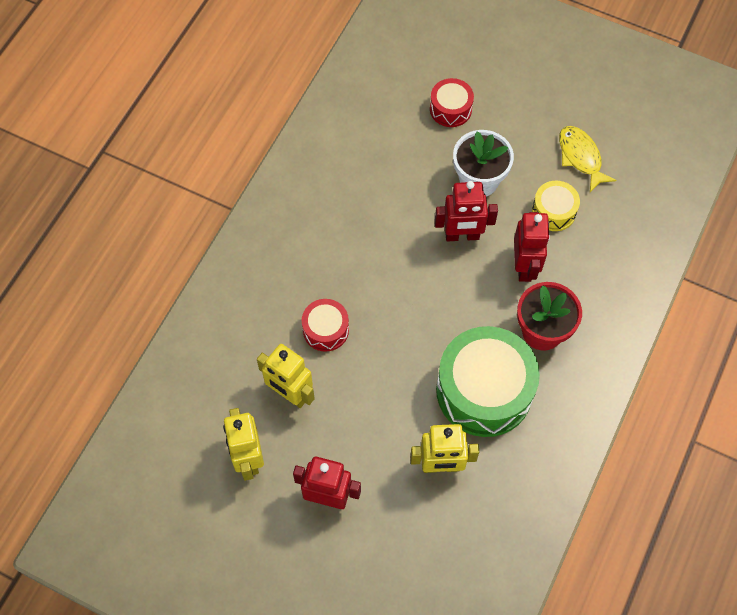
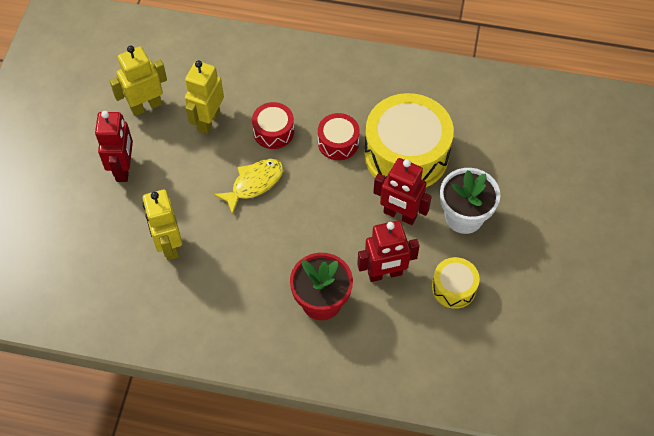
camera: 75 degrees right, 5 degrees down
red drum [430,78,474,127] -> red drum moved to [318,113,360,160]
red robot [435,181,498,241] -> red robot turned 45 degrees counterclockwise [373,158,432,225]
green drum [436,326,540,437] -> none
yellow fish [559,126,617,192] -> yellow fish moved to [214,159,284,215]
none -> yellow drum [364,93,454,187]

